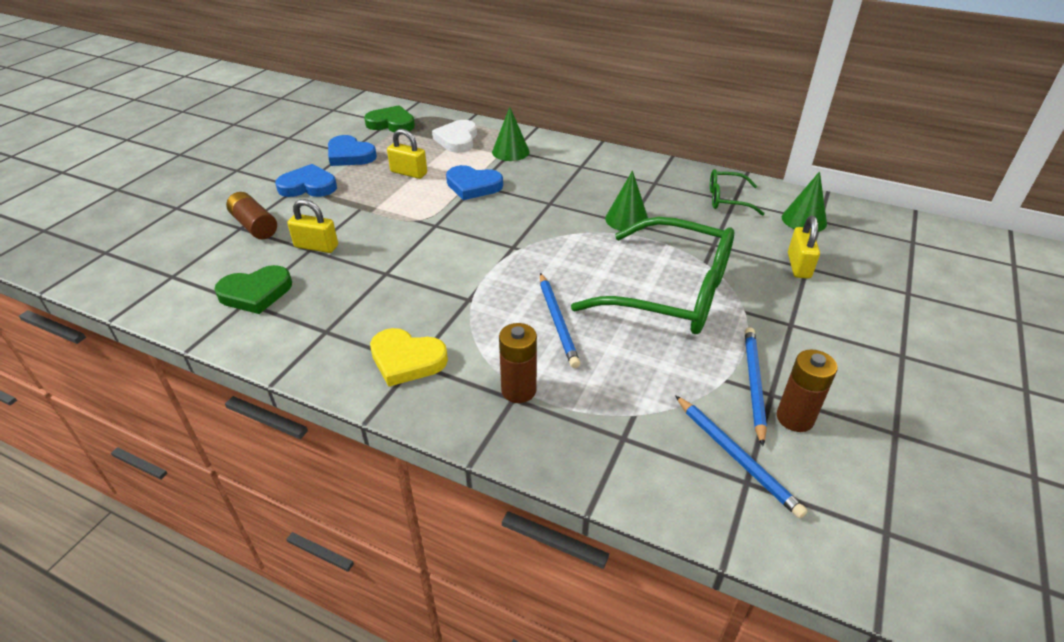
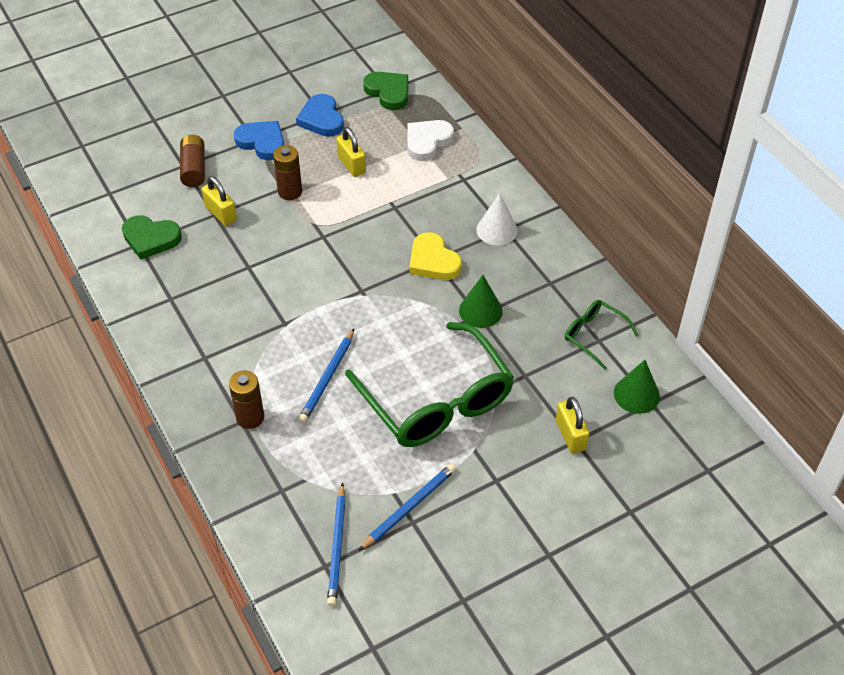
camera: 35 degrees right, 10 degrees up
yellow heart [370,328,448,387] -> yellow heart moved to [410,232,462,280]
blue heart [446,165,503,200] -> none
green cone [492,107,530,161] -> none
brown battery [777,350,838,432] -> brown battery moved to [273,145,302,200]
yellow padlock [788,216,820,279] -> yellow padlock turned 60 degrees counterclockwise [556,397,590,453]
none -> white cone [476,193,518,246]

